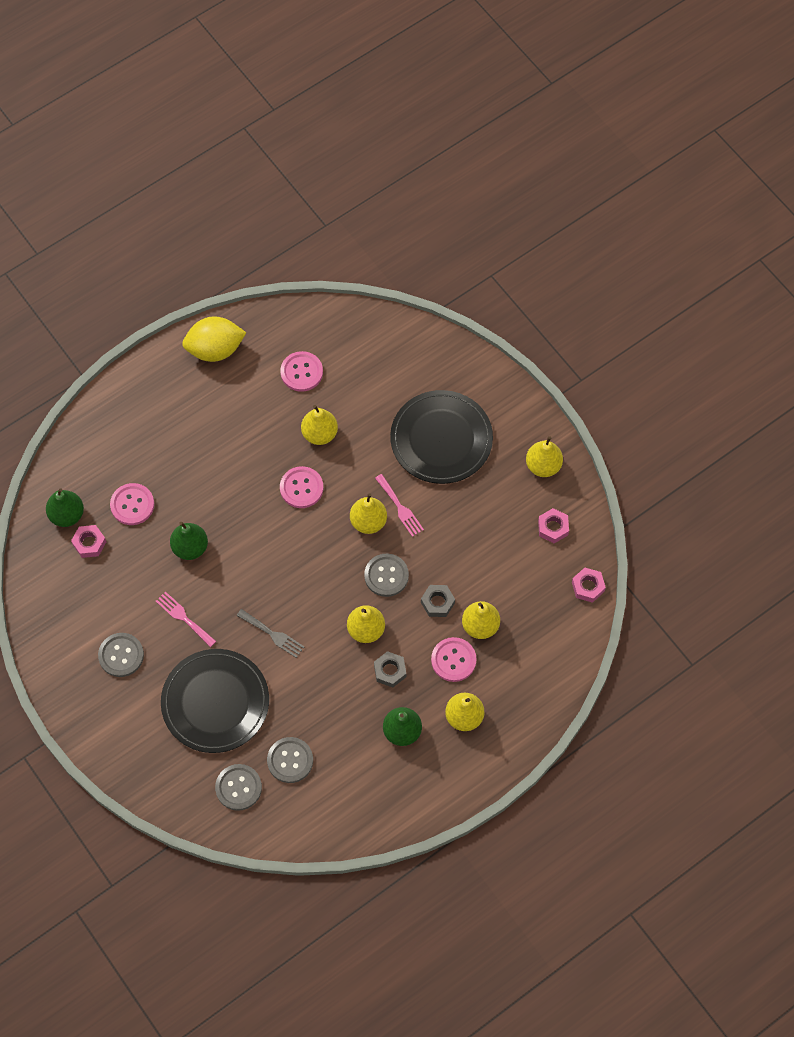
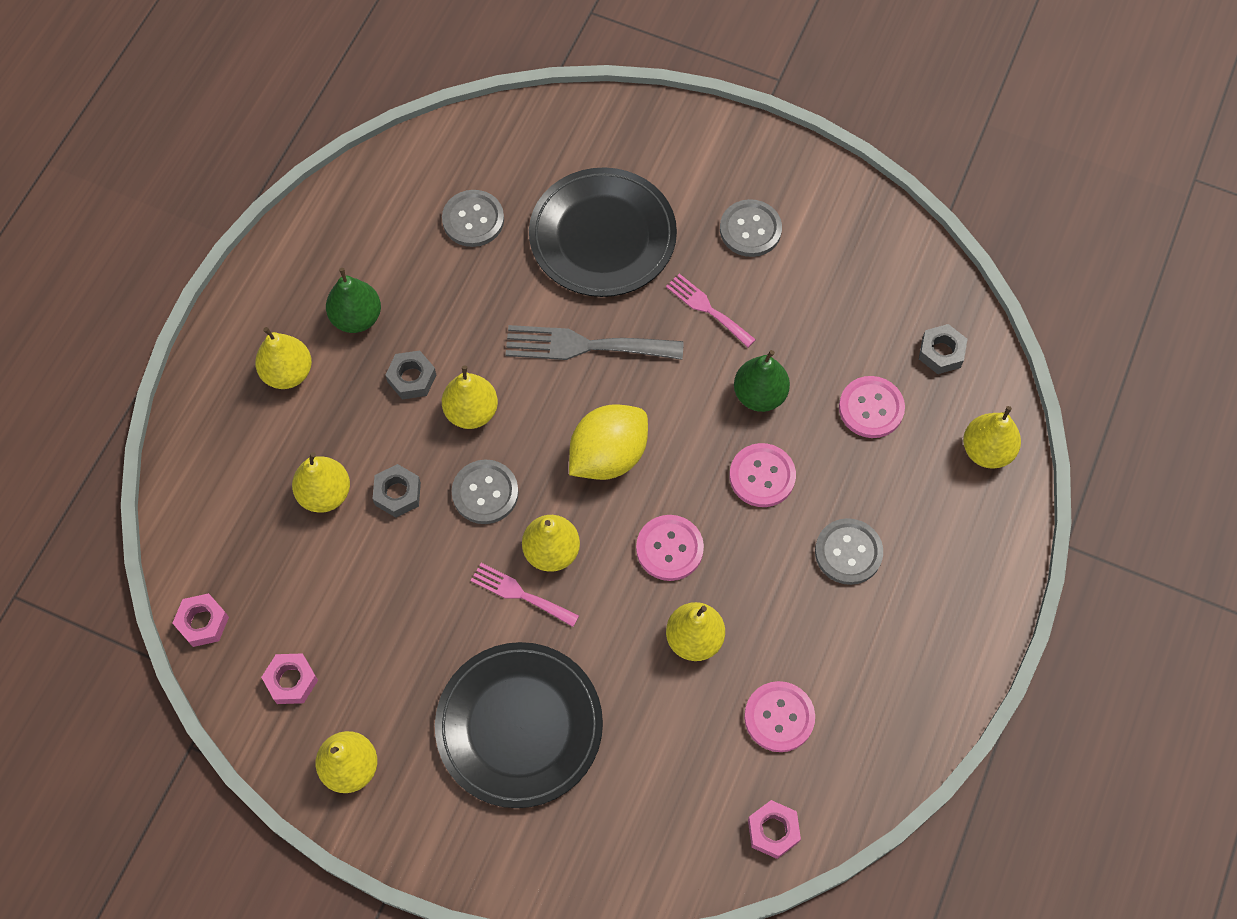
camera: 150 degrees right, 0 degrees up
green pear [46,488,84,527] -> grey nut [919,324,968,374]
pink nut [71,525,106,558] -> pink nut moved to [748,800,801,859]
pink fork [156,591,216,647] -> pink fork turned 150 degrees counterclockwise [666,274,756,348]
yellow lemon [182,317,246,362] -> yellow lemon moved to [569,404,648,480]
grey button [215,764,262,811] -> grey button moved to [815,518,883,585]
grey fork [237,609,305,658] -> grey fork [505,325,684,360], size x1.64
pink button [431,637,477,682] -> pink button moved to [729,443,796,507]
none -> yellow pear [963,406,1021,469]

